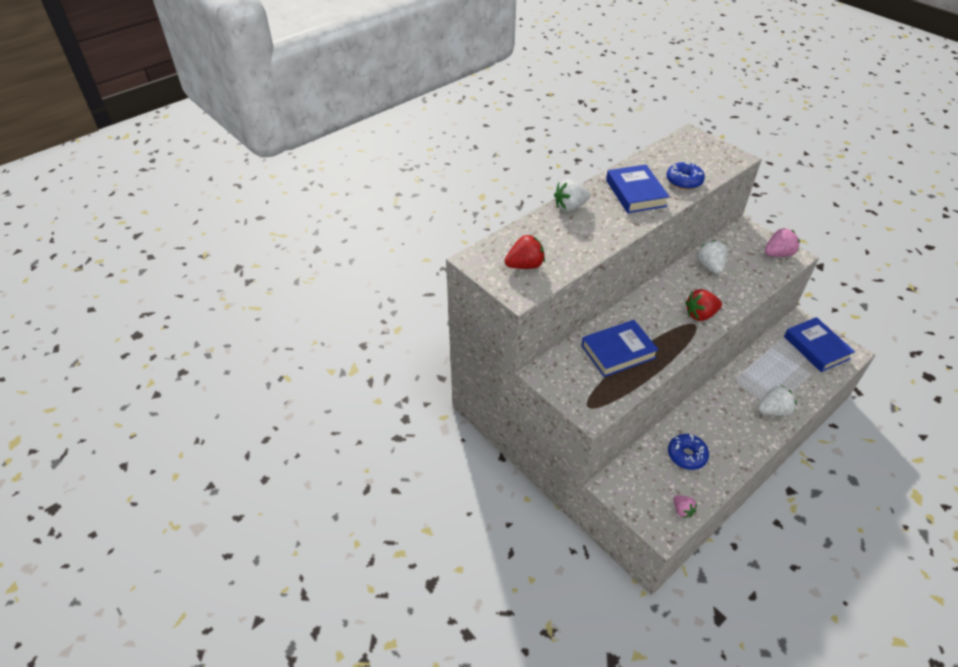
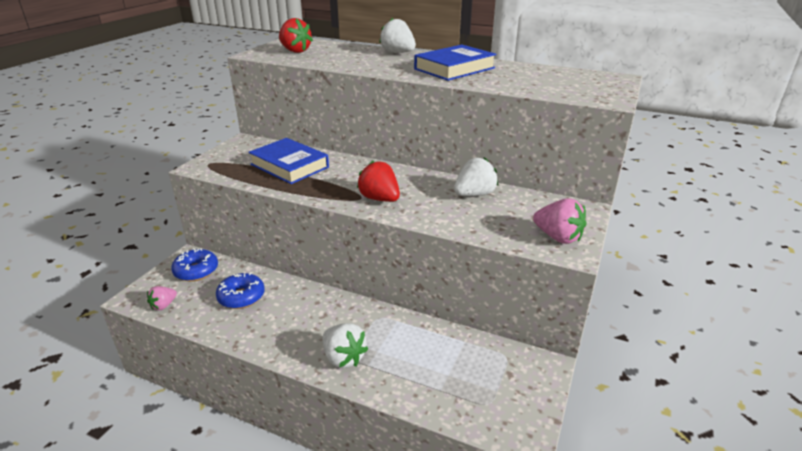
camera: 65 degrees right, 15 degrees down
blue donut [667,162,705,189] -> blue donut moved to [171,248,218,281]
blue book [784,317,855,372] -> none

